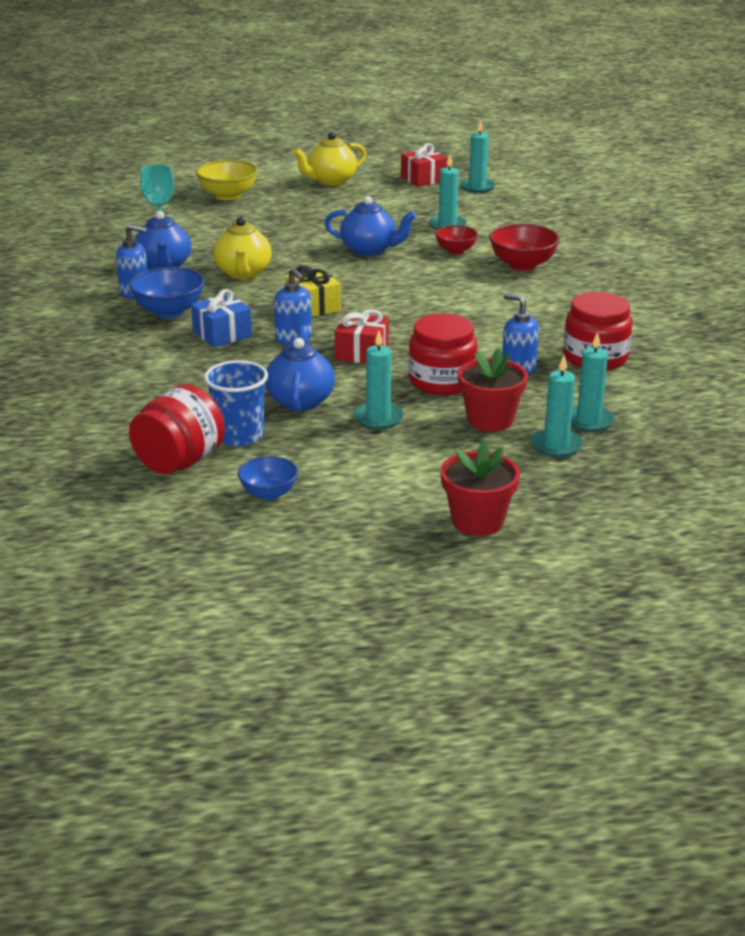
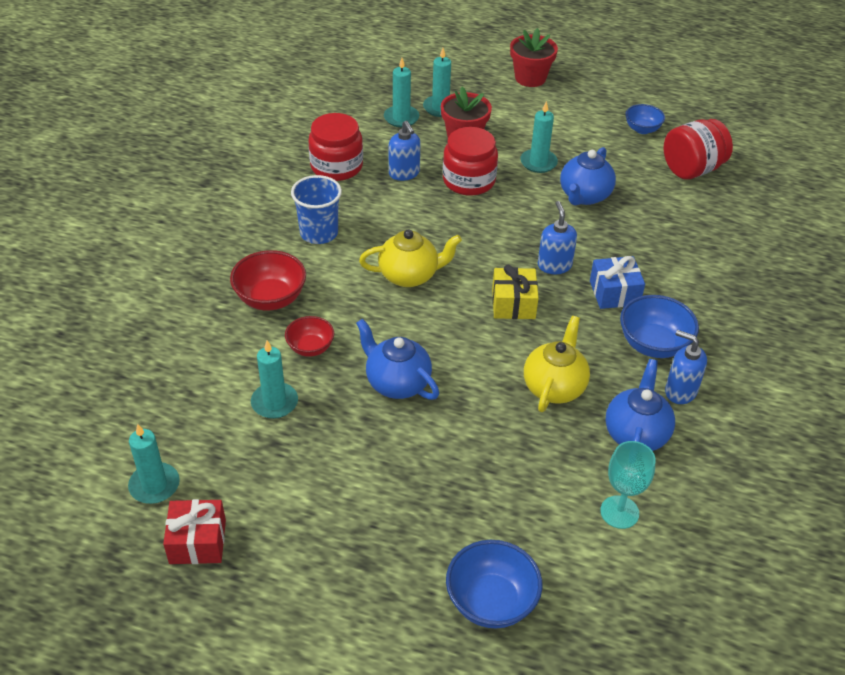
camera: 155 degrees left, 15 degrees up
yellow bowl [196,160,258,200] -> blue bowl [446,540,542,629]
blue cup [204,360,268,446] -> blue cup moved to [291,175,342,244]
yellow teapot [293,132,366,186] -> yellow teapot moved to [359,229,462,287]
red gift [335,309,389,363] -> none

